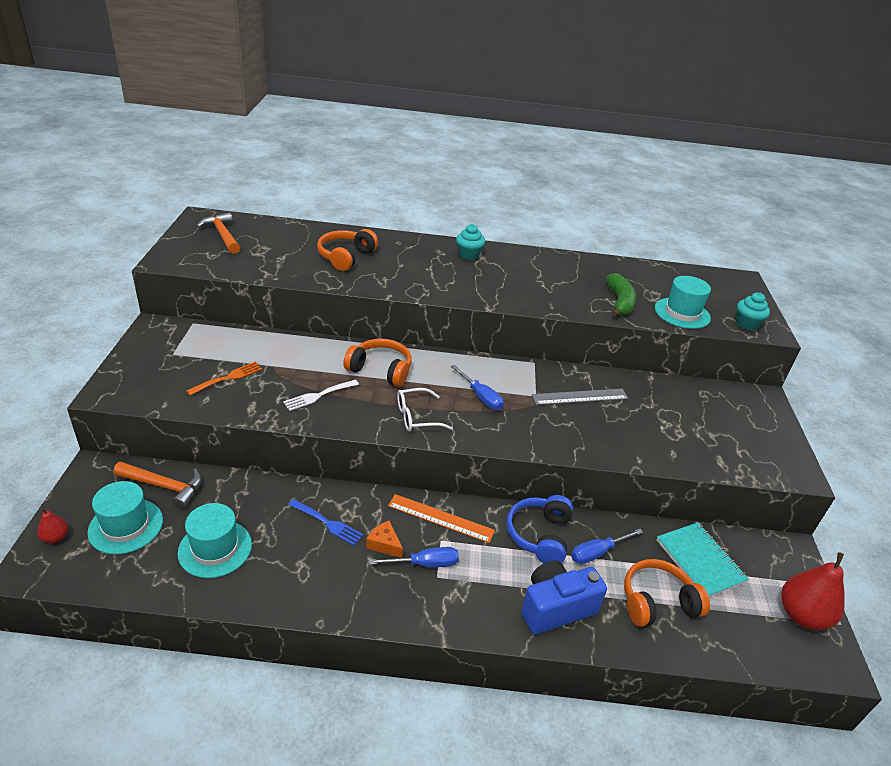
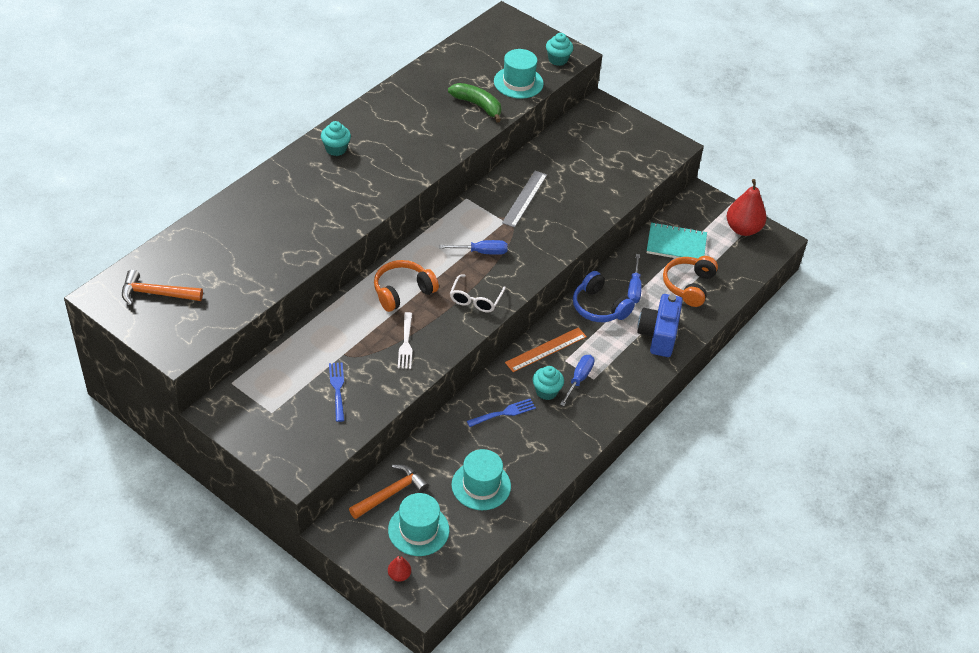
camera: 55 degrees left, 10 degrees up
orange fork [186,362,263,395] -> blue fork [329,362,344,422]
orange headphones [317,229,378,271] -> none
orange cheese [366,520,403,558] -> turquoise cupcake [533,366,564,400]

